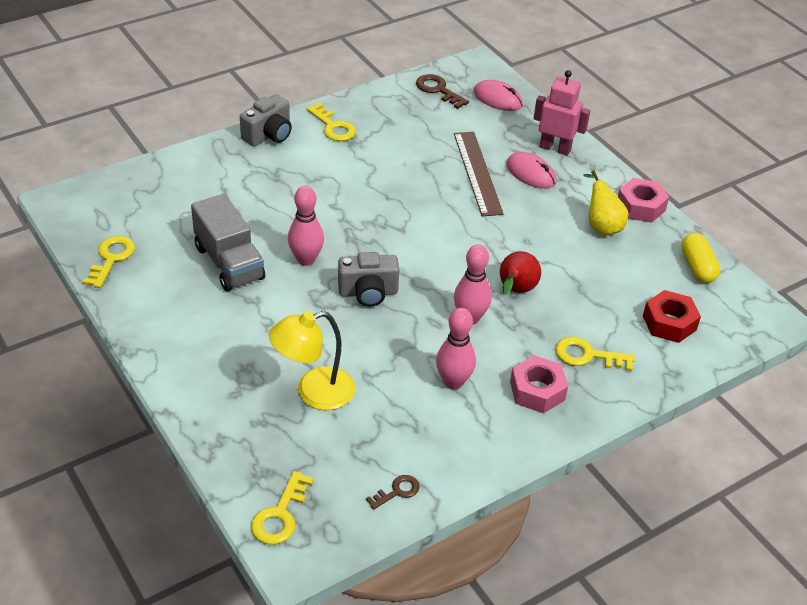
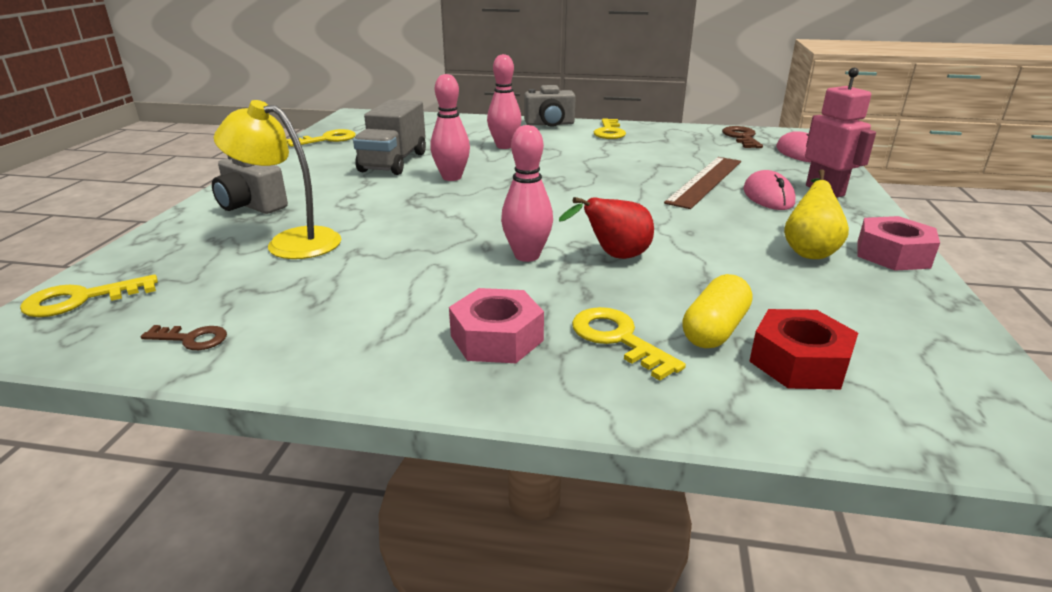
camera: 45 degrees right, 15 degrees down
grey camera [338,252,400,307] -> grey camera moved to [212,155,288,214]
pink bowling pin [436,308,476,390] -> pink bowling pin moved to [487,54,522,149]
yellow capsule [681,233,720,283] -> yellow capsule moved to [682,274,752,348]

